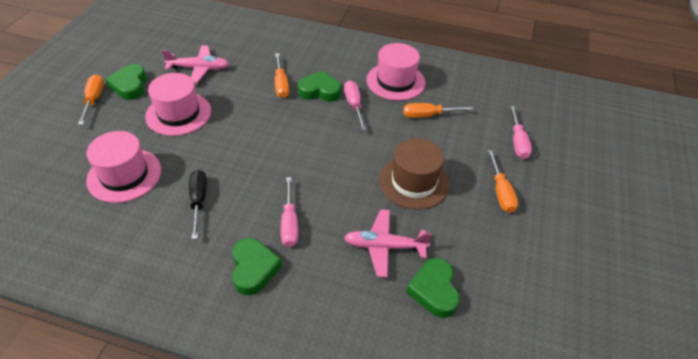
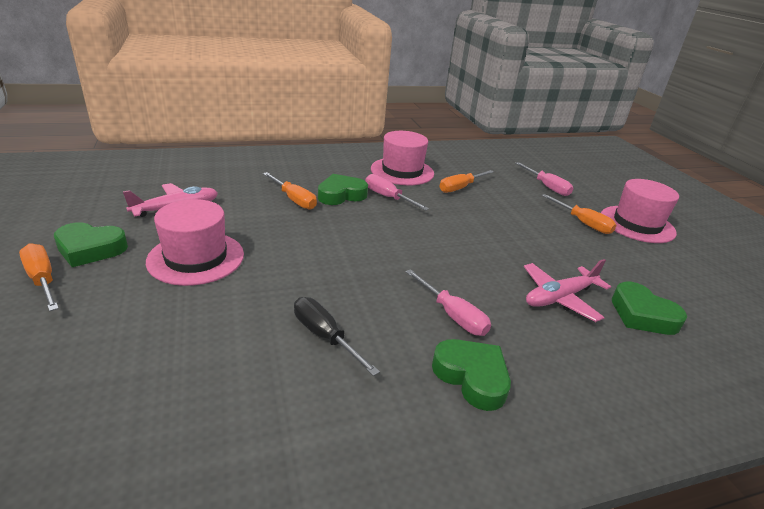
camera: 35 degrees left, 15 degrees down
pink hat [86,131,161,203] -> pink hat moved to [601,179,679,243]
green heart [106,64,147,100] -> green heart turned 45 degrees counterclockwise [54,222,128,267]
brown hat [379,138,450,209] -> none

